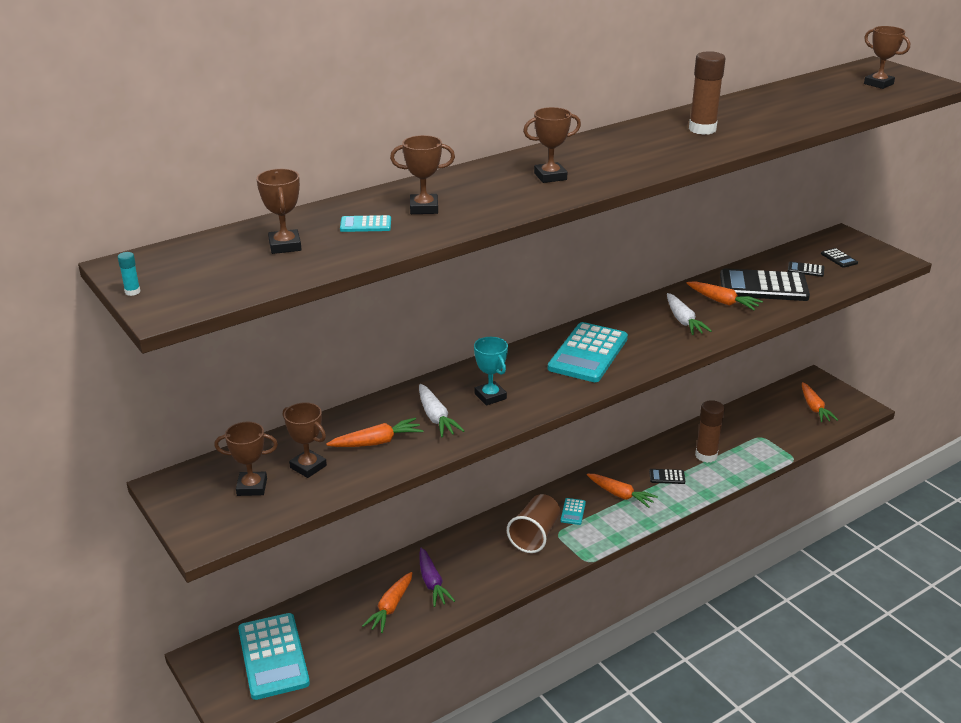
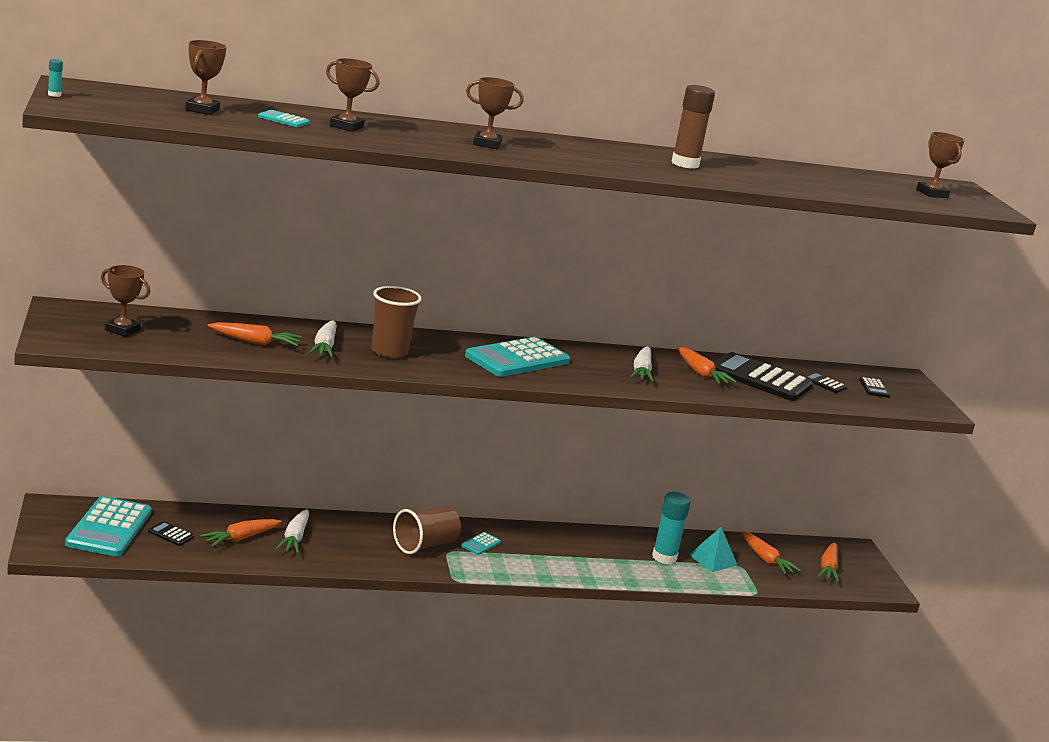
camera: 20 degrees right, 10 degrees down
brown trophy [283,402,327,478] -> none
purple carrot [419,548,455,607] -> white carrot [275,509,309,553]
turquoise trophy [474,337,508,405] -> brown cup [372,286,422,359]
orange carrot [587,474,658,508] -> orange carrot moved to [742,531,801,574]
black calculator [649,469,685,484] -> black calculator moved to [148,521,194,546]
brown glue stick [695,400,725,463] -> turquoise glue stick [652,492,691,564]
none -> turquoise pyramid [689,527,737,572]

